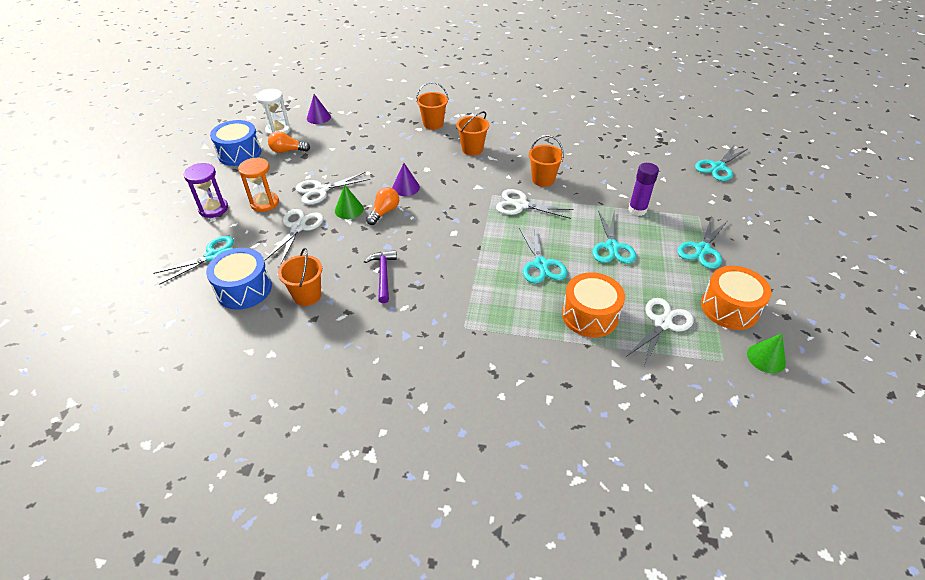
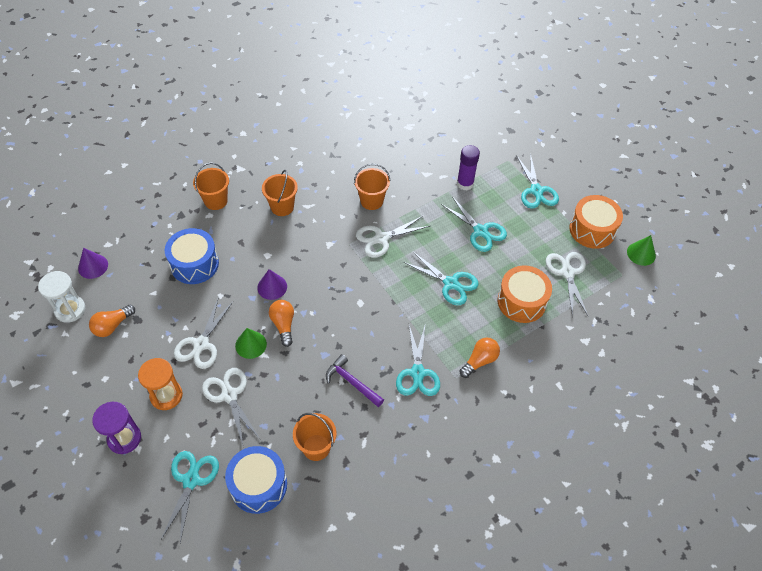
camera: 45 degrees left, 10 degrees up
blue drum [210,120,261,166] -> blue drum moved to [165,228,219,284]
turquoise scissors [695,145,748,181] -> turquoise scissors moved to [396,323,440,396]
none -> orange light bulb [459,337,500,378]

